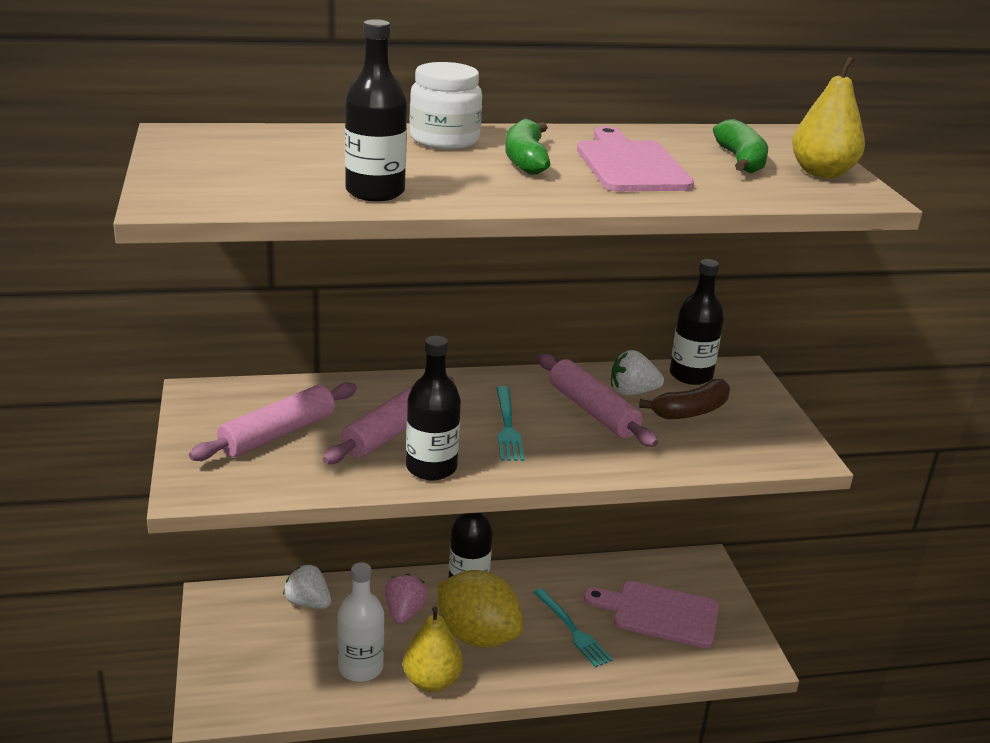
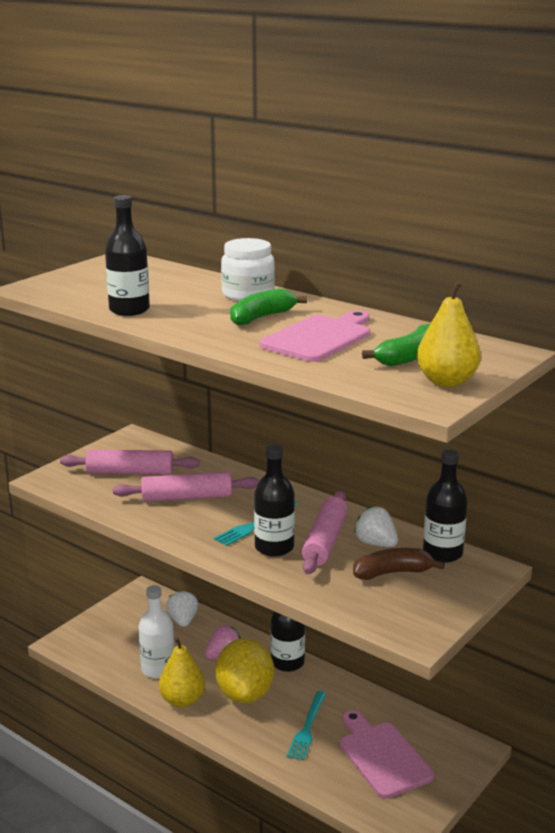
camera: 50 degrees right, 5 degrees down
black bottle [406,336,461,481] -> black bottle moved to [254,444,295,557]
brown banana [639,379,730,419] -> brown banana turned 150 degrees clockwise [353,548,445,580]

